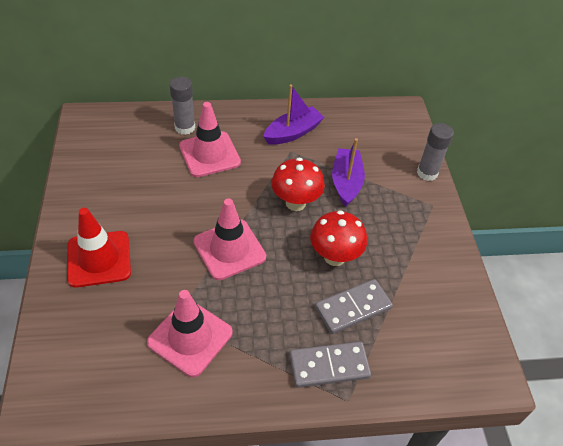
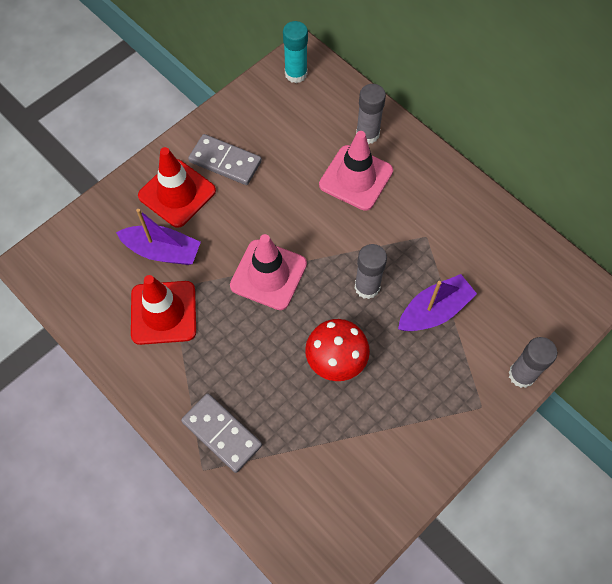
camera: 55 degrees right, 15 degrees up
pink traffic cone [147,290,233,377] -> red traffic cone [131,275,196,345]
purple boat [263,85,325,145] -> purple boat moved to [116,209,201,265]
red mushroom [271,158,325,211] -> grey glue stick [355,244,387,299]
grey domino [315,279,393,334] -> grey domino moved to [188,134,262,185]
none -> turquoise glue stick [283,21,308,83]

